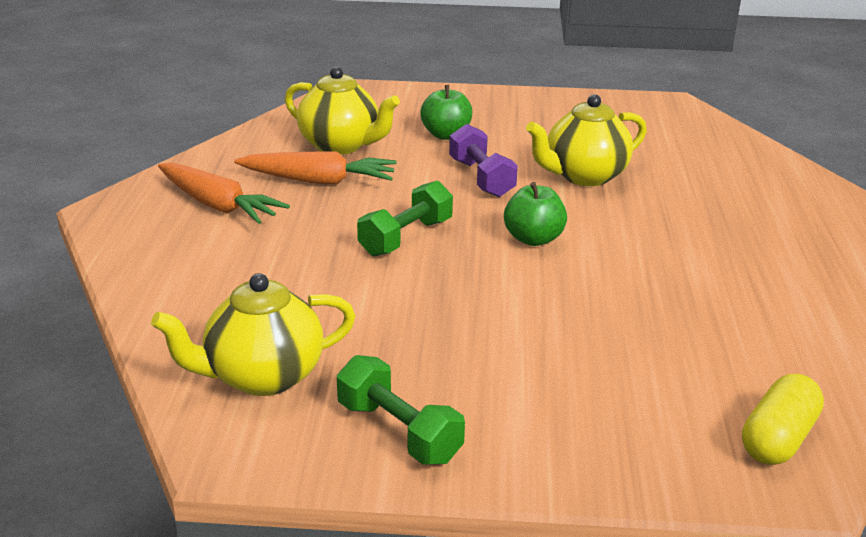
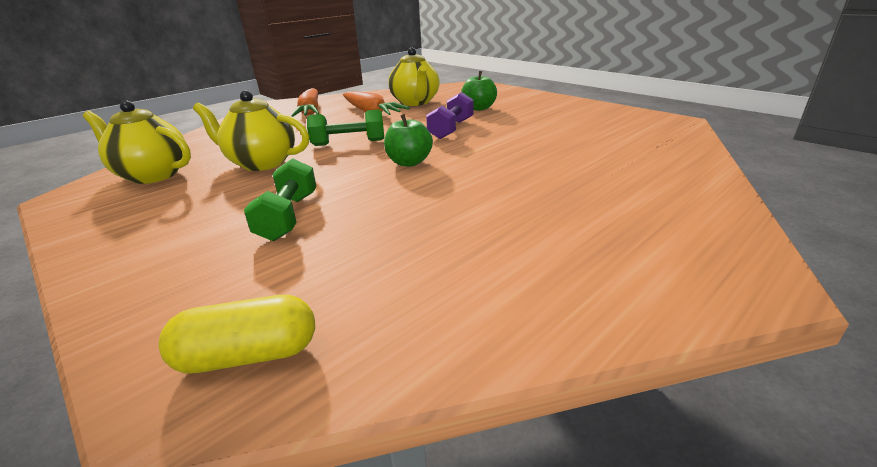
camera: 45 degrees right, 0 degrees up
green dumbbell [337,355,465,464] -> green dumbbell moved to [244,158,317,241]
yellow teapot [526,94,647,186] -> yellow teapot moved to [193,90,309,171]

